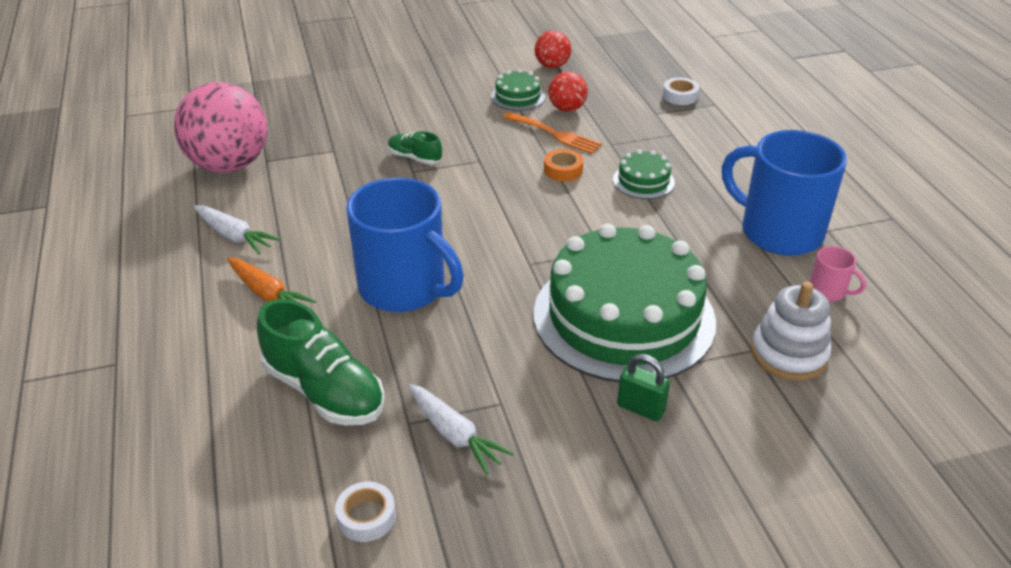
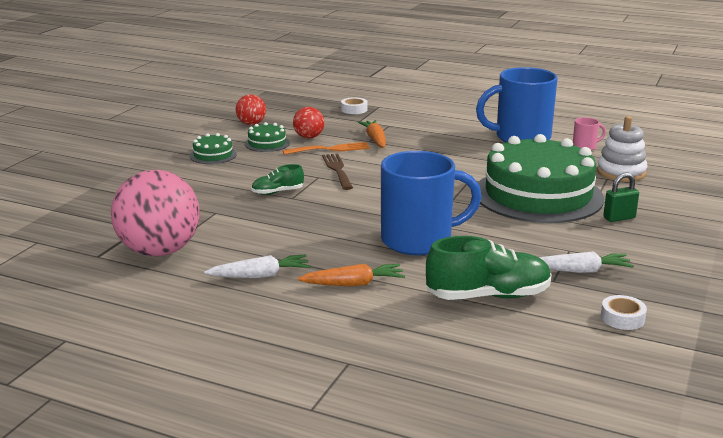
camera: 50 degrees left, 15 degrees down
orange tape [544,149,583,182] -> none
green cake [613,150,675,199] -> green cake moved to [190,133,237,164]
none -> brown fork [322,154,353,190]
none -> orange carrot [358,120,386,148]

